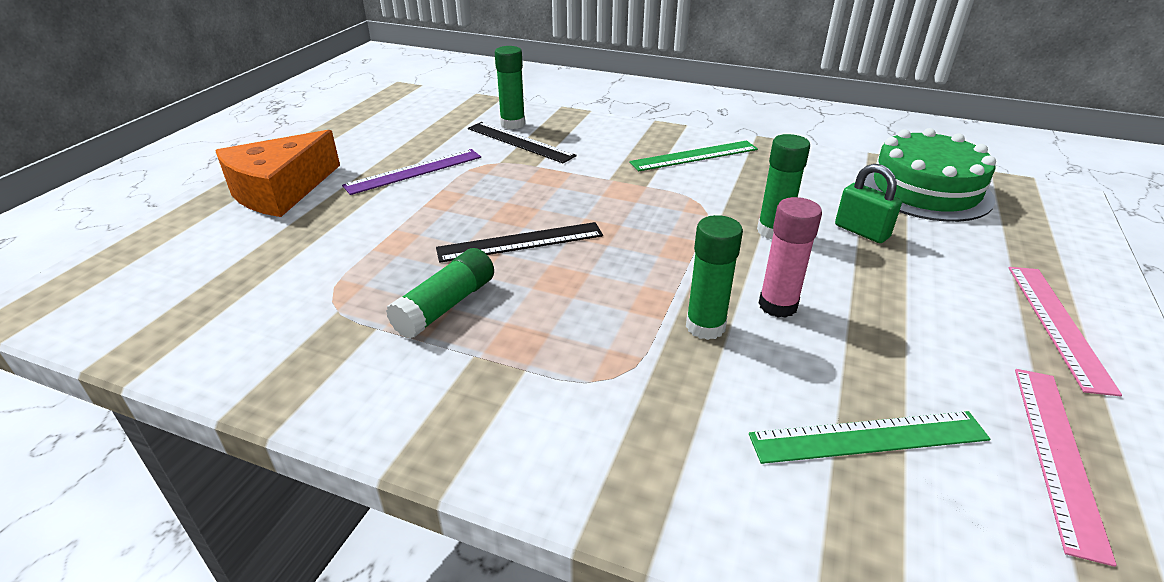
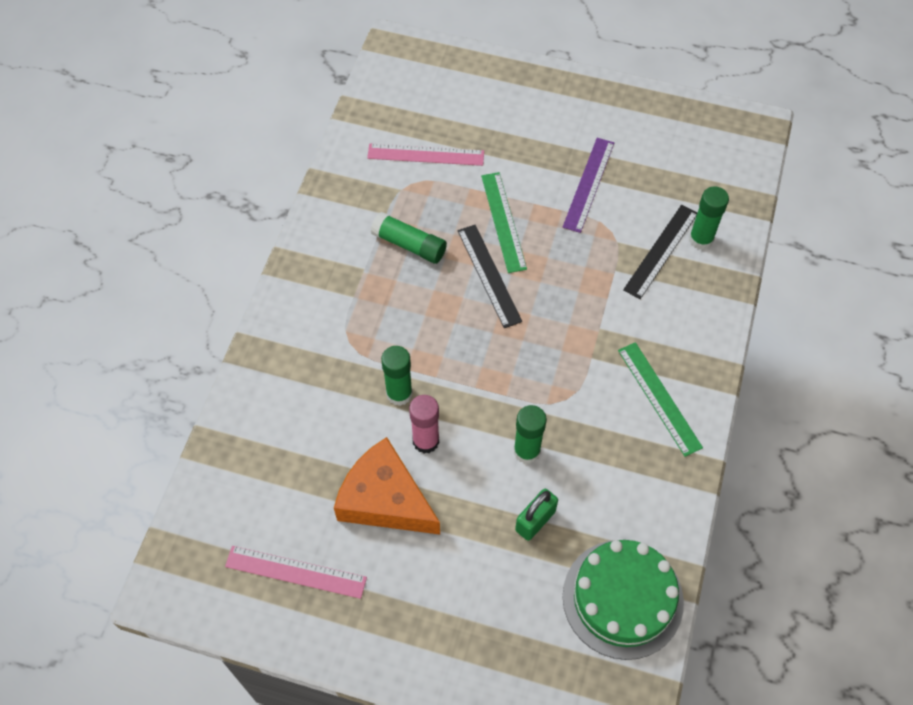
camera: 85 degrees right, 25 degrees up
orange cheese [215,130,340,217] -> orange cheese moved to [334,437,440,535]
purple ruler [342,149,481,195] -> purple ruler turned 60 degrees clockwise [563,138,614,233]
green ruler [749,411,990,464] -> green ruler moved to [481,172,527,273]
pink ruler [1009,267,1122,396] -> pink ruler moved to [367,144,484,166]

